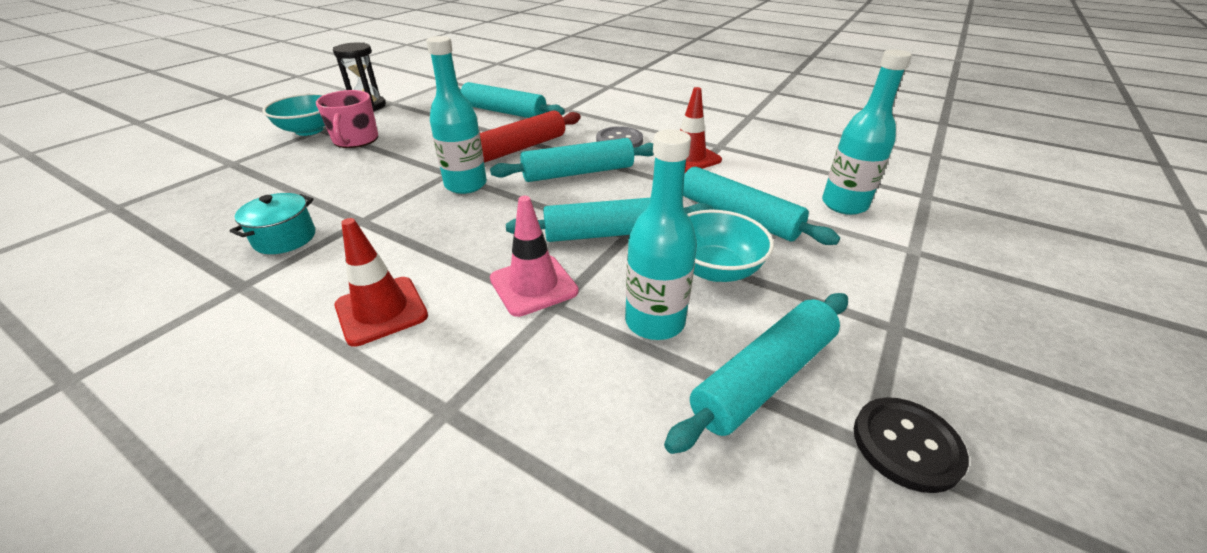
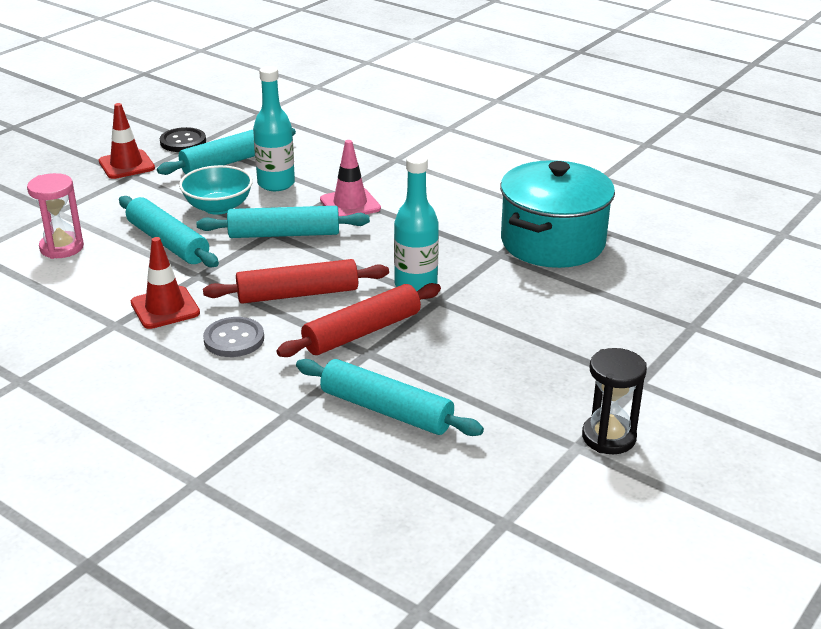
camera: 175 degrees left, 5 degrees down
turquoise pot [230,193,315,254] -> turquoise pot [500,160,615,268], size x2.21
turquoise bowl [262,93,326,136] -> none
pink mug [316,90,378,148] -> none
red traffic cone [334,218,428,347] -> red traffic cone moved to [99,103,155,179]
turquoise rolling pin [490,138,654,182] -> red rolling pin [203,259,389,304]
turquoise bottle [822,49,912,215] -> pink hourglass [27,173,84,259]

